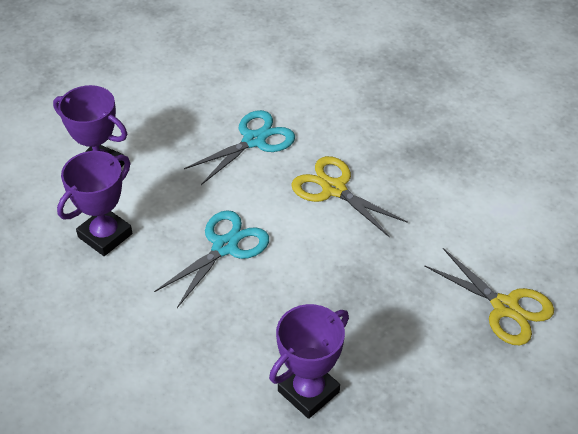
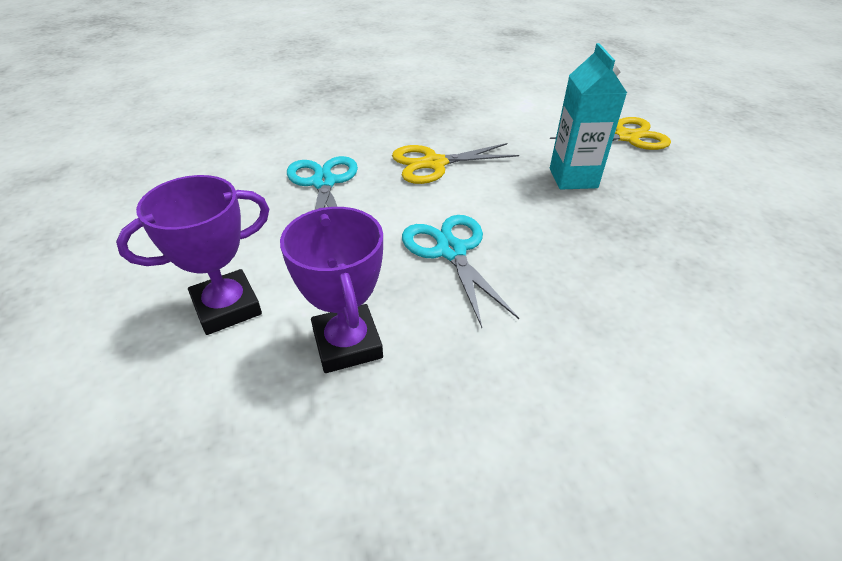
camera: 60 degrees left, 5 degrees down
purple trophy [269,304,349,419] -> none
none -> turquoise carton [550,43,627,190]

